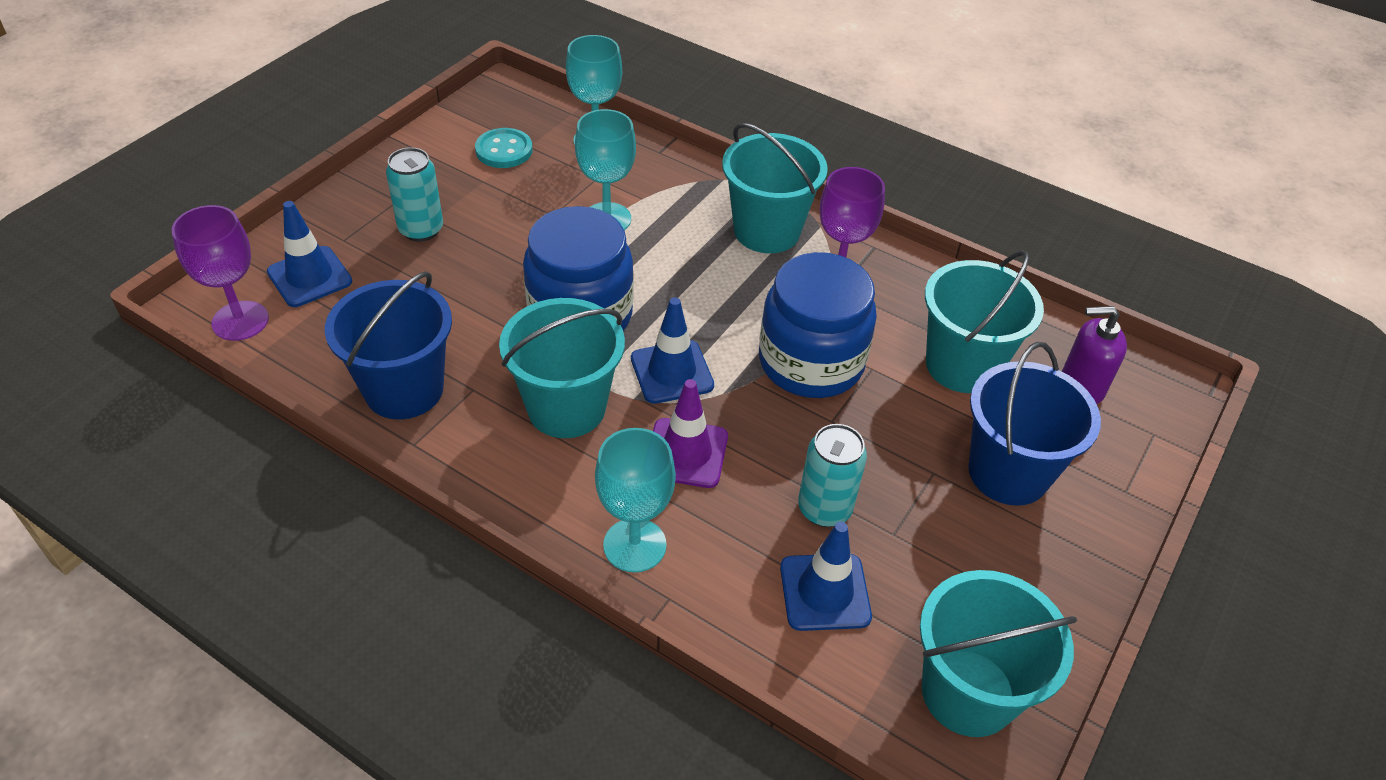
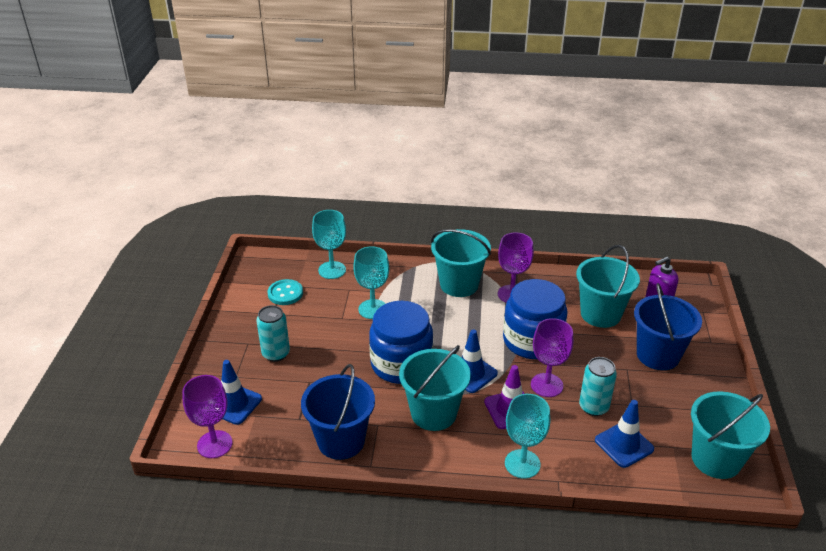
camera: 25 degrees left, 10 degrees down
none -> purple goblet [531,318,573,397]

